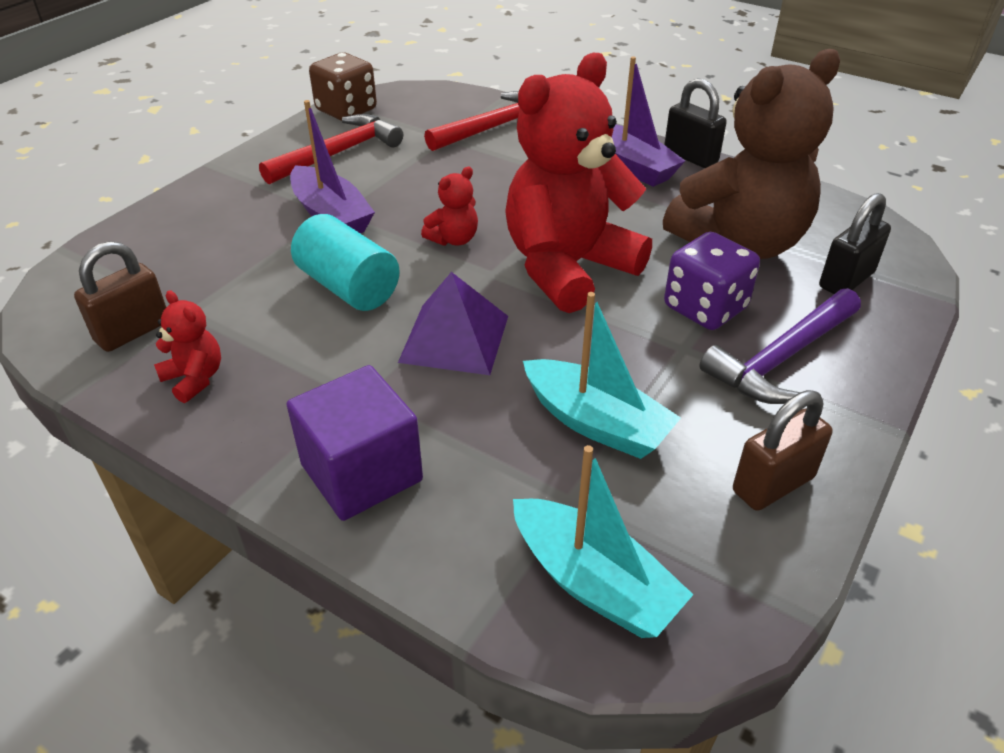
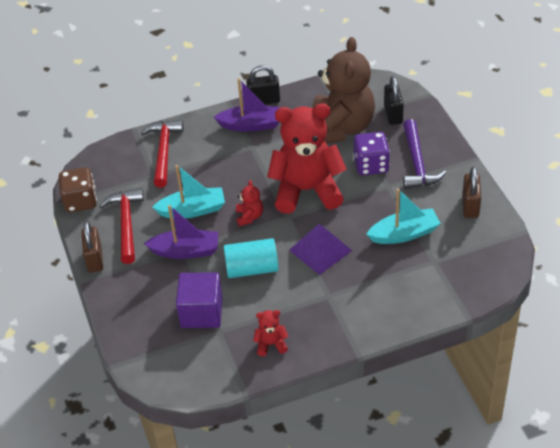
camera: 50 degrees left, 5 degrees up
brown padlock [74,241,166,352] -> brown padlock moved to [81,221,103,273]
purple cube [286,365,423,521] -> purple cube moved to [176,272,223,328]
red teddy bear [505,53,652,313] -> red teddy bear turned 90 degrees clockwise [267,104,347,214]
turquoise boat [513,445,694,638] -> turquoise boat moved to [152,165,225,218]

